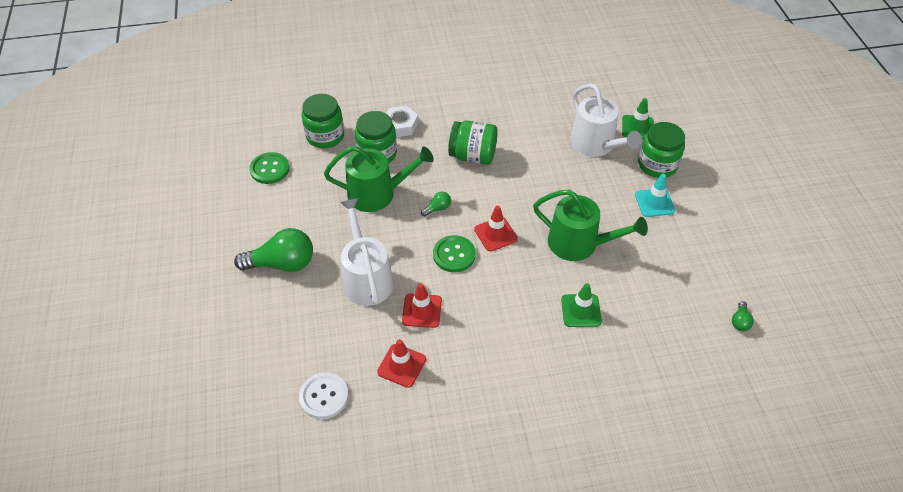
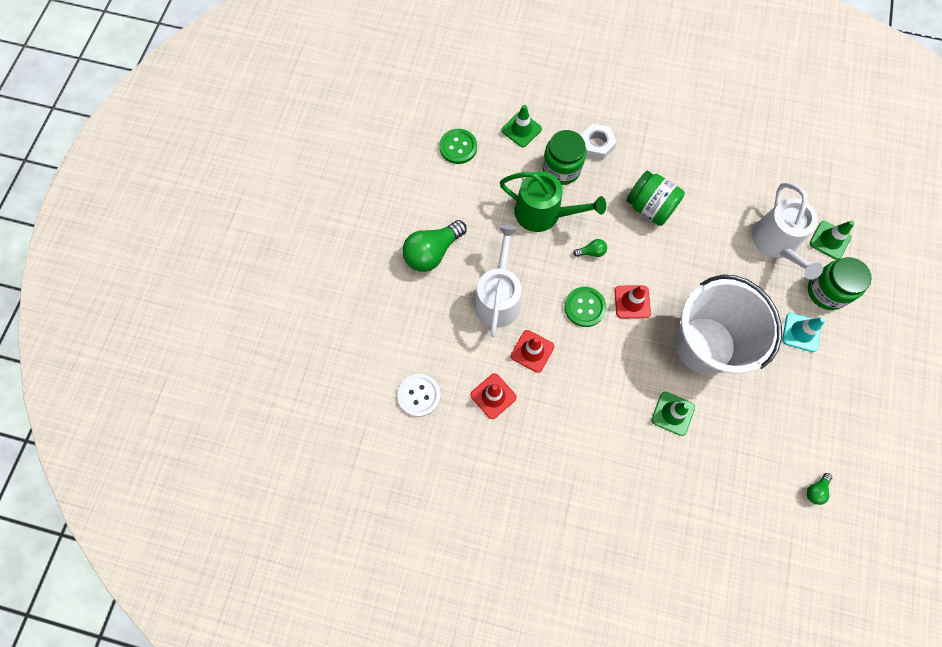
camera: 25 degrees right, 20 degrees up
green light bulb [234,228,313,272] -> green light bulb turned 120 degrees clockwise [402,220,467,272]
green jar [302,94,344,148] -> green traffic cone [502,105,542,147]
green watering can [533,190,648,261] -> white bucket [675,275,782,374]

